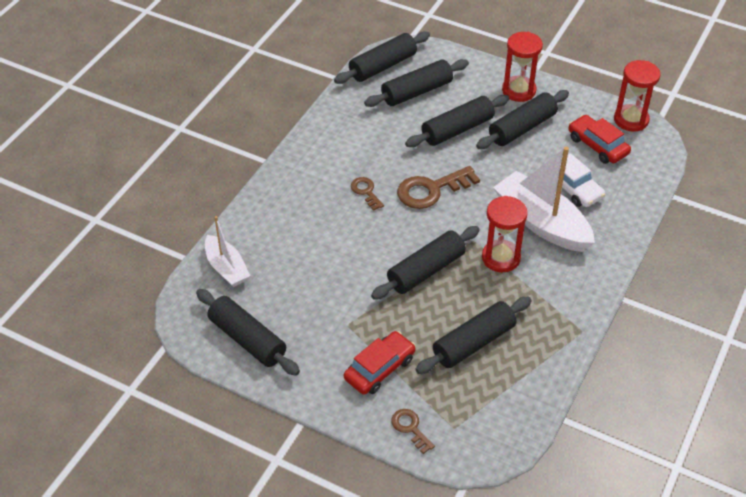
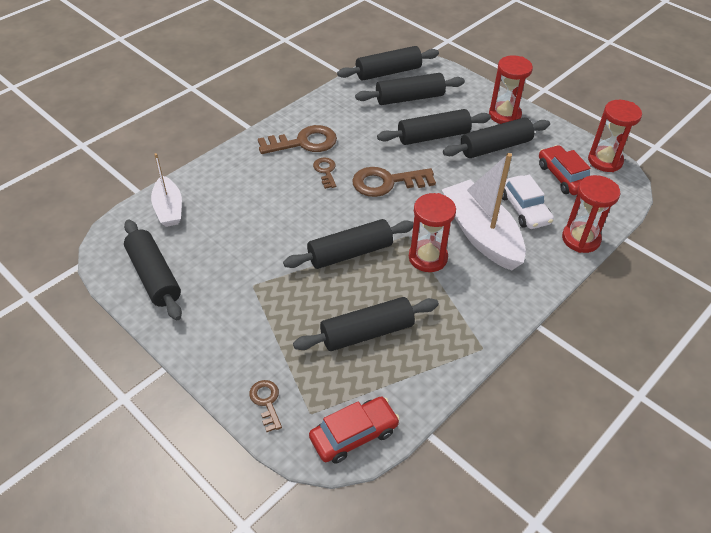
camera: 15 degrees right, 0 degrees up
red car [344,331,416,394] -> red car moved to [309,397,400,464]
none -> brown key [258,125,337,154]
none -> red hourglass [562,175,620,253]

